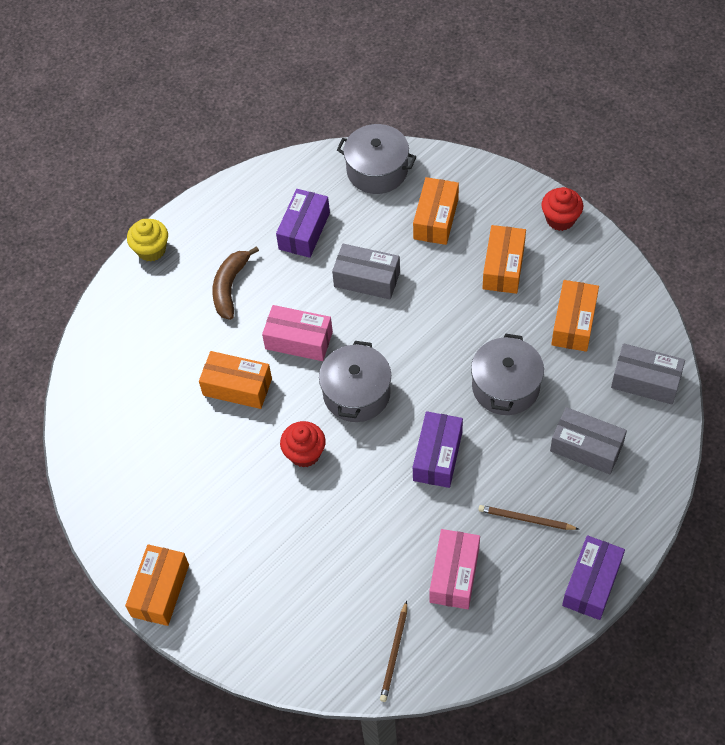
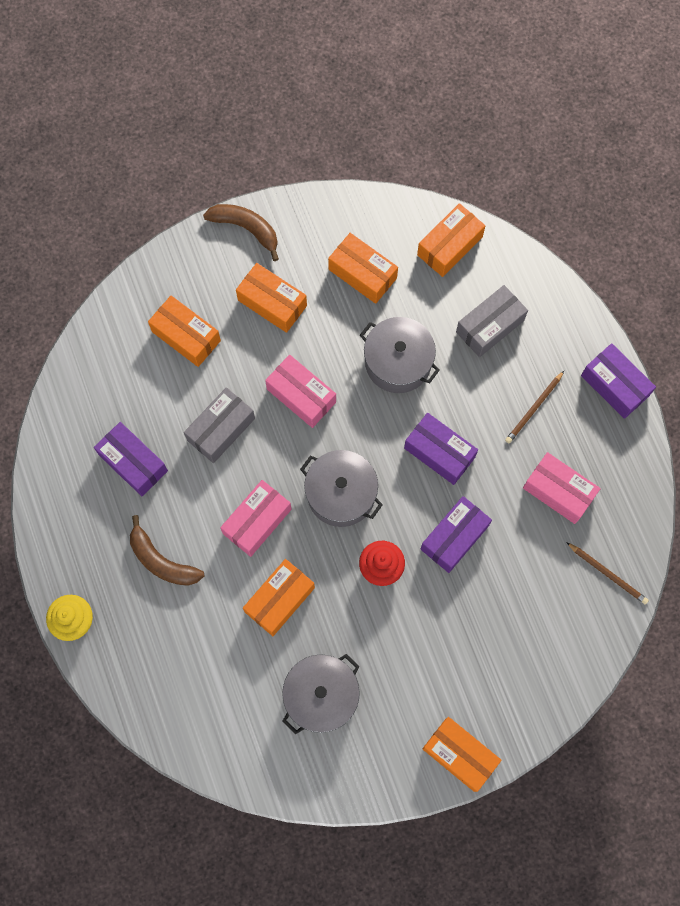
camera: 70 degrees left, 15 degrees up
grey pot [337,124,416,194] -> grey pot moved to [282,654,360,734]
red cupcake [542,187,583,231] -> brown banana [203,204,279,261]
grey box [611,343,685,404] -> orange box [417,203,486,277]
none -> pink box [265,355,336,428]
none -> purple box [421,496,492,573]

